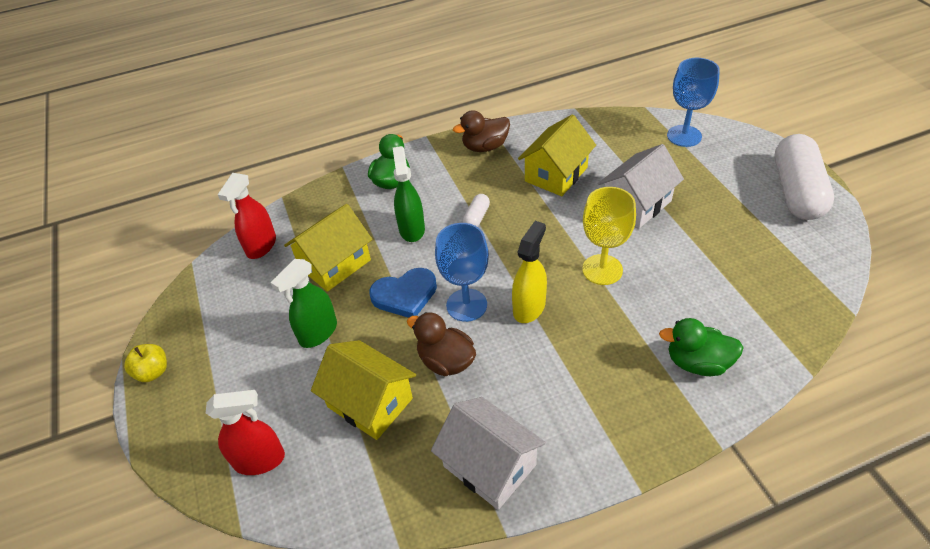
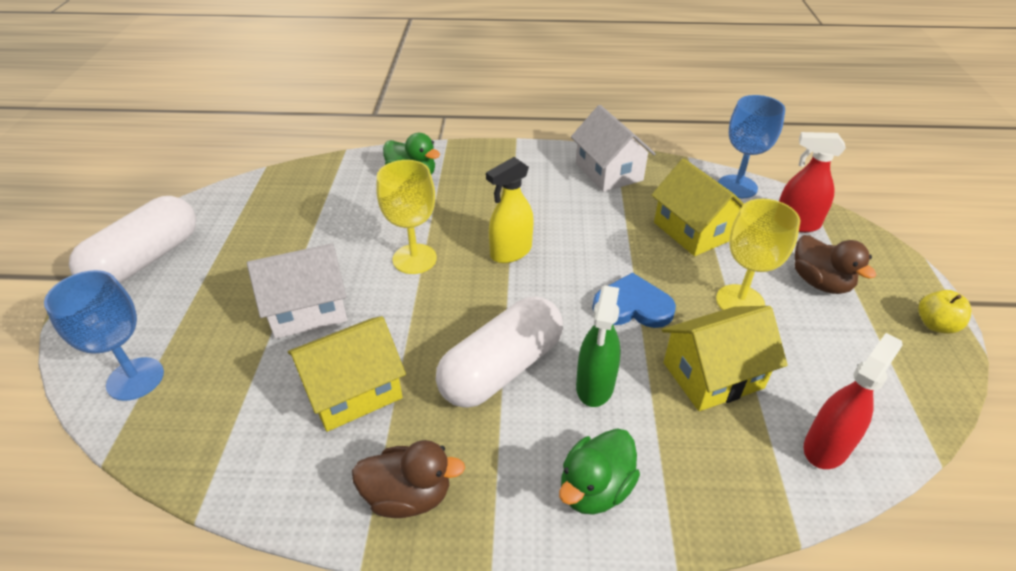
camera: 160 degrees left, 5 degrees down
green spray bottle [270,259,337,348] -> yellow goblet [716,199,801,310]
brown duck [407,312,476,376] -> brown duck moved to [795,235,876,294]
blue goblet [435,223,489,322] -> blue goblet moved to [718,95,785,198]
white capsule [463,194,490,227] -> white capsule [436,296,563,408], size x2.36

